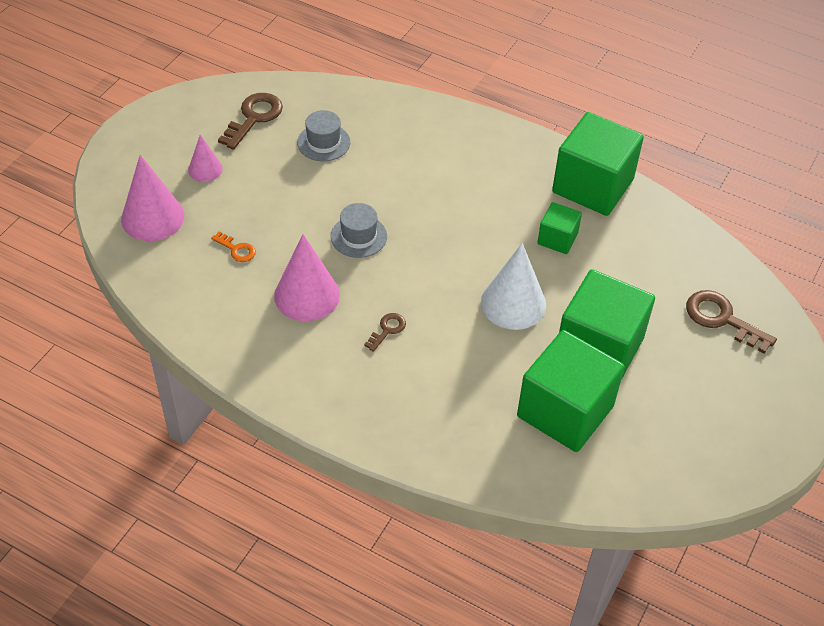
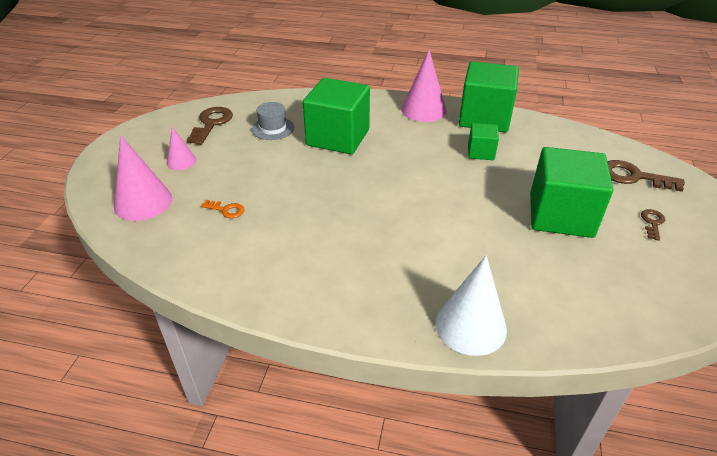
camera: 15 degrees left, 10 degrees down
pink cone [274,234,340,321] -> pink cone moved to [401,50,446,122]
grey hat [331,203,387,258] -> none
brown key [364,313,406,352] -> brown key moved to [641,209,665,241]
white cone [481,243,546,330] -> white cone moved to [435,255,507,356]
green cube [517,330,625,452] -> green cube moved to [303,78,370,154]

